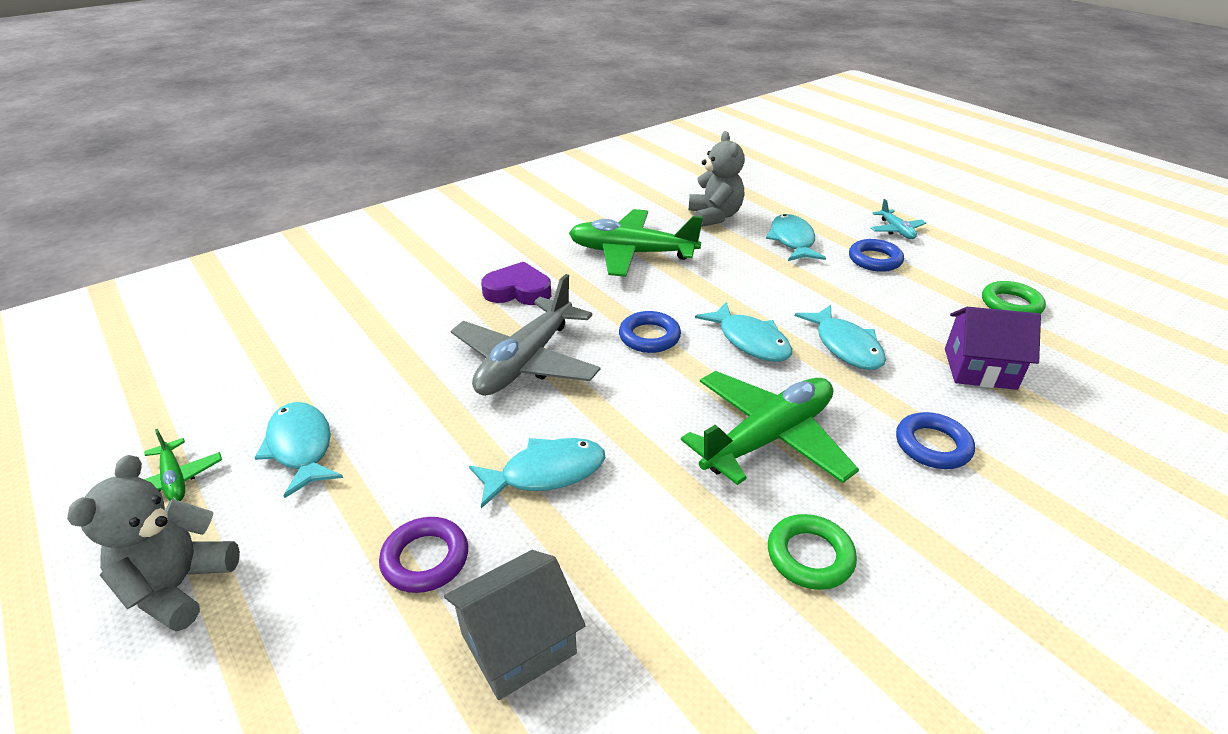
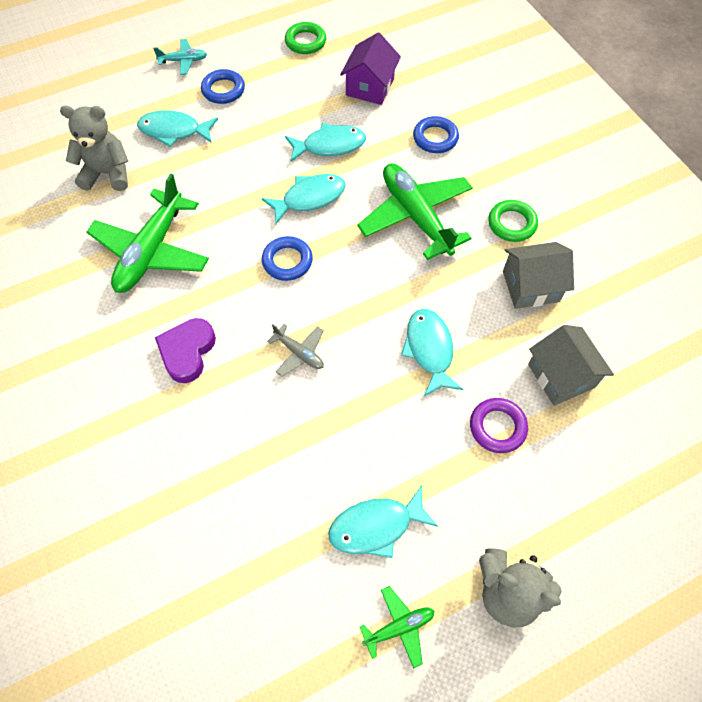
camera: 80 degrees left, 25 degrees up
grey plane [451,274,601,396] -> grey plane [267,324,324,377], size x0.47
none -> grey house [503,242,574,309]

